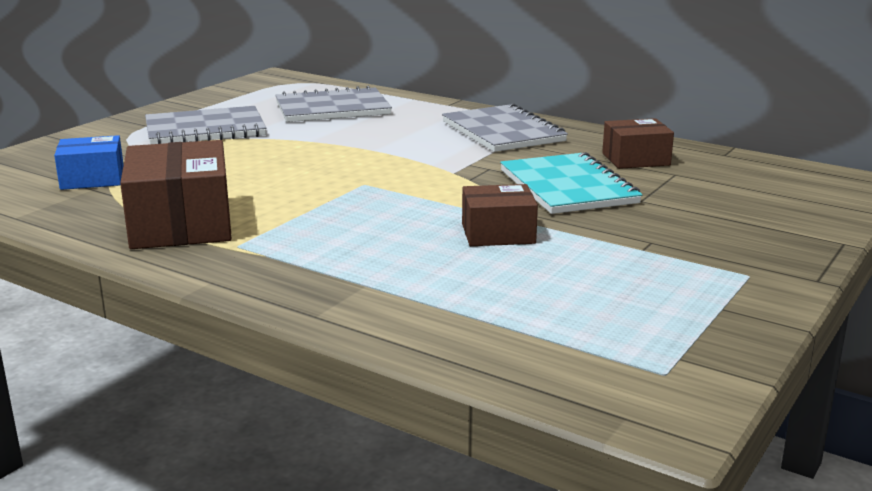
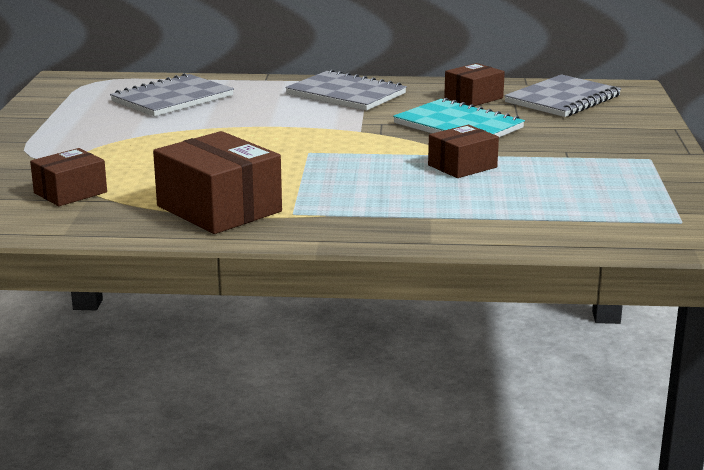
camera: 30 degrees left, 0 degrees up
blue box [54,135,124,190] -> brown box [30,148,107,206]
grey notebook [145,106,266,144] -> grey notebook moved to [504,74,621,117]

